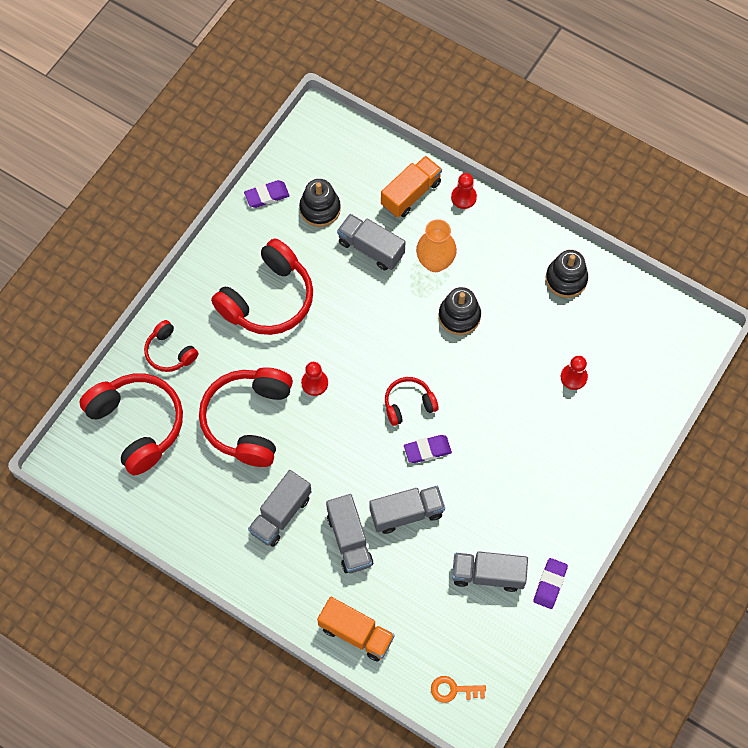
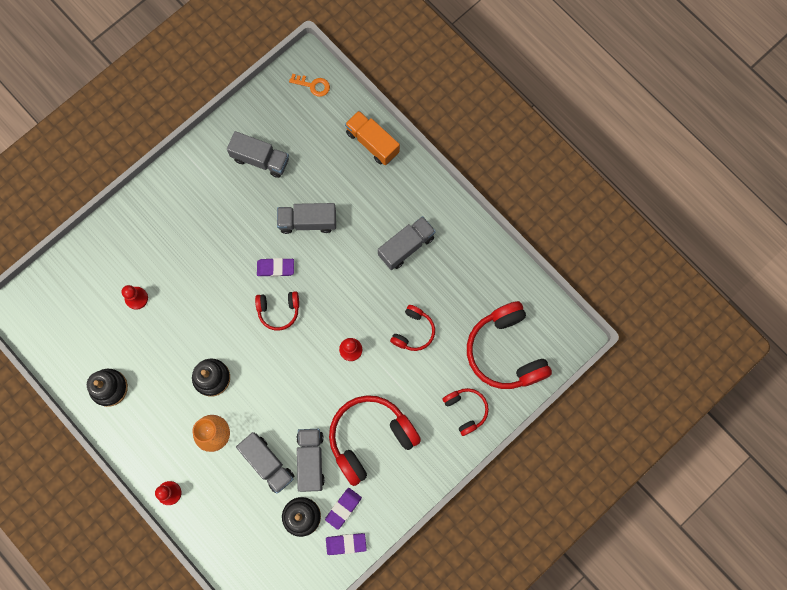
camera: 165 degrees left, 10 degrees up
red headphones [199,367,293,467] -> red headphones [390,305,435,351], size x0.53
grey truck [326,494,373,573] -> grey truck moved to [297,429,325,492]
orange truck [381,156,442,218] -> none
purple eraser [533,558,568,609] -> purple eraser moved to [325,488,362,530]

